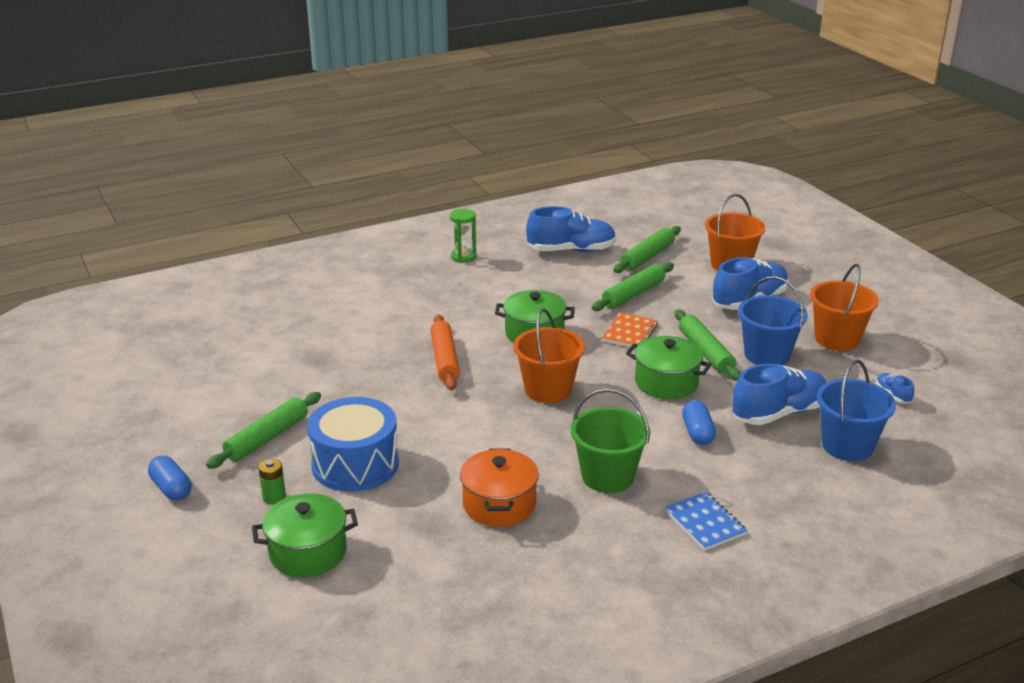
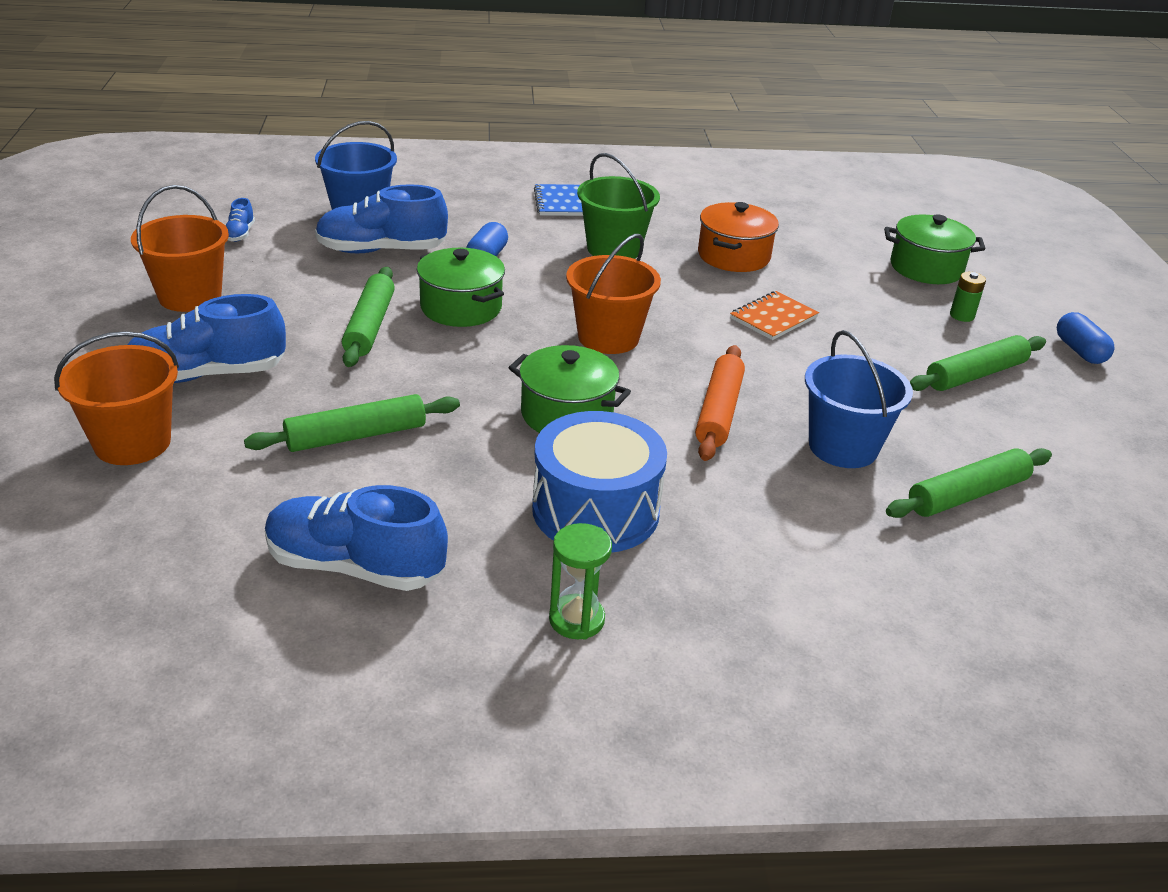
camera: 160 degrees left, 5 degrees up
blue drum [307,397,399,492] -> blue drum moved to [532,411,667,553]
orange notebook [602,312,658,347] -> orange notebook moved to [730,291,819,340]
green rolling pin [613,226,681,273] -> green rolling pin moved to [886,448,1052,518]
blue bucket [738,276,808,365] -> blue bucket moved to [805,330,913,468]

